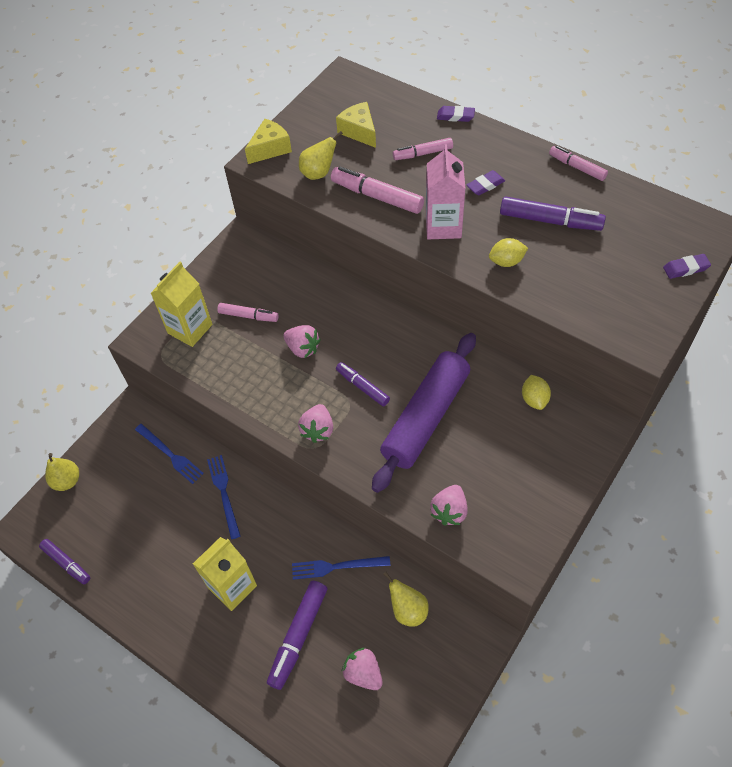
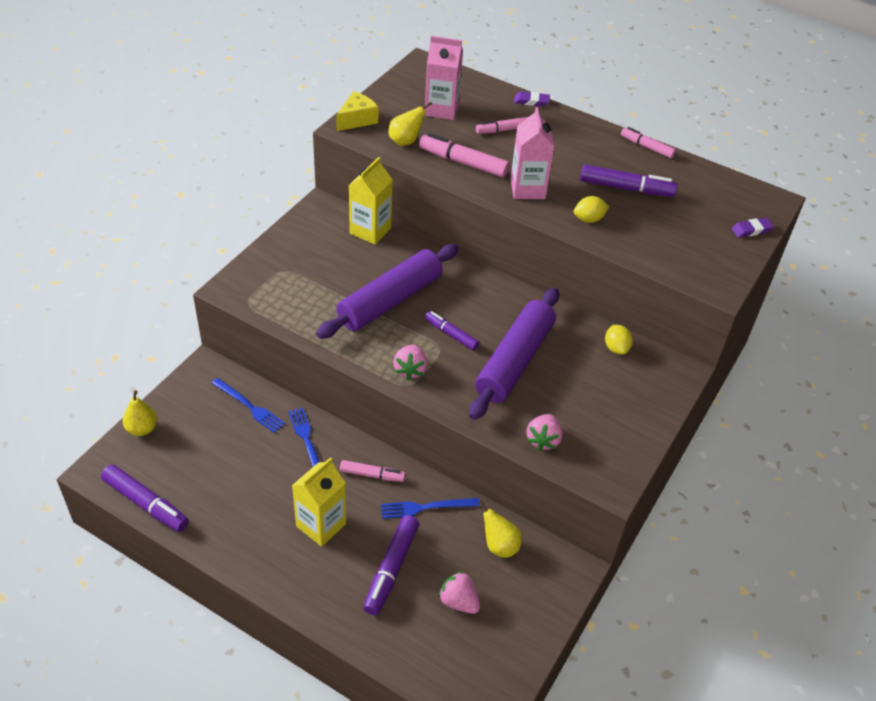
camera: 10 degrees left, 10 degrees down
purple marker [39,539,90,584] -> purple marker [101,464,189,532], size x1.57
yellow carton [151,262,212,347] -> yellow carton moved to [348,157,393,245]
pink marker [217,303,279,322] -> pink marker moved to [340,460,405,482]
pink strawberry [283,325,321,359] -> purple rolling pin [316,244,459,339]
yellow cheese [336,102,376,148] -> pink carton [425,36,463,120]
purple eraser [466,170,505,195] -> none

